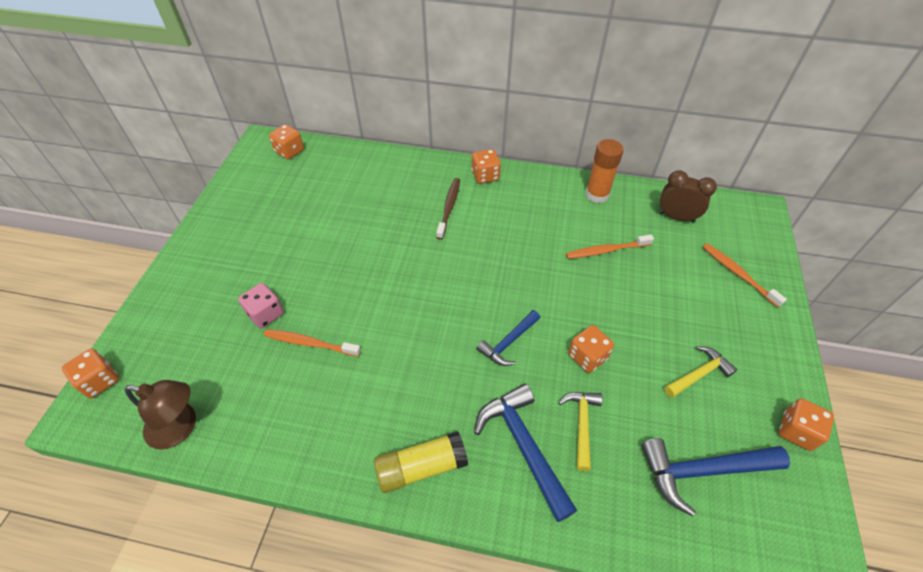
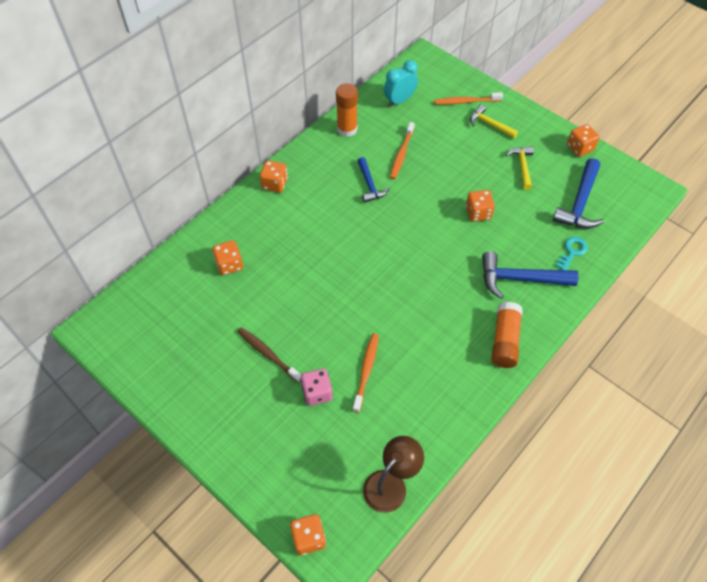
camera: 60 degrees left, 5 degrees up
orange toothbrush [264,329,361,357] -> orange toothbrush turned 150 degrees clockwise [353,333,379,413]
orange dice [269,124,304,159] -> orange dice moved to [212,240,243,275]
yellow glue stick [374,431,468,493] -> orange glue stick [491,302,523,368]
brown toothbrush [436,178,460,240] -> brown toothbrush moved to [237,327,301,383]
blue hammer [477,310,540,366] -> blue hammer moved to [358,157,389,203]
yellow hammer [559,392,602,471] -> yellow hammer moved to [470,105,518,138]
brown clock [659,170,717,223] -> turquoise clock [384,60,418,107]
none -> turquoise key [556,237,588,270]

